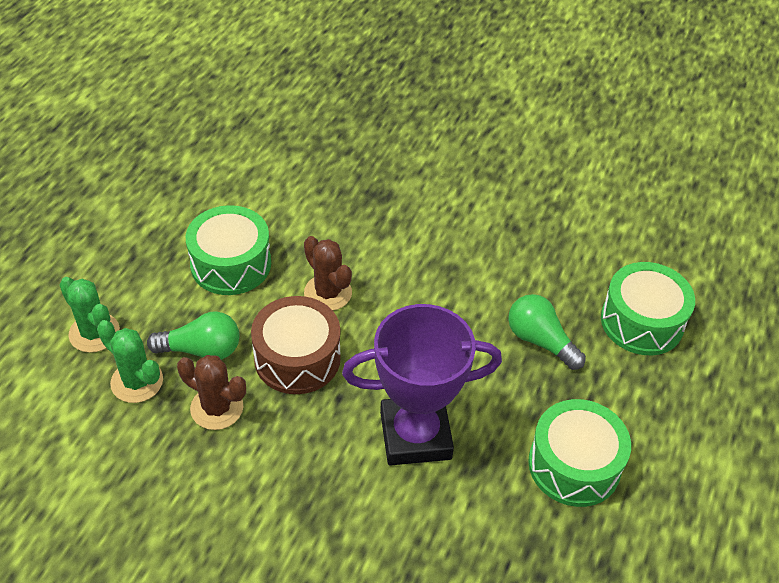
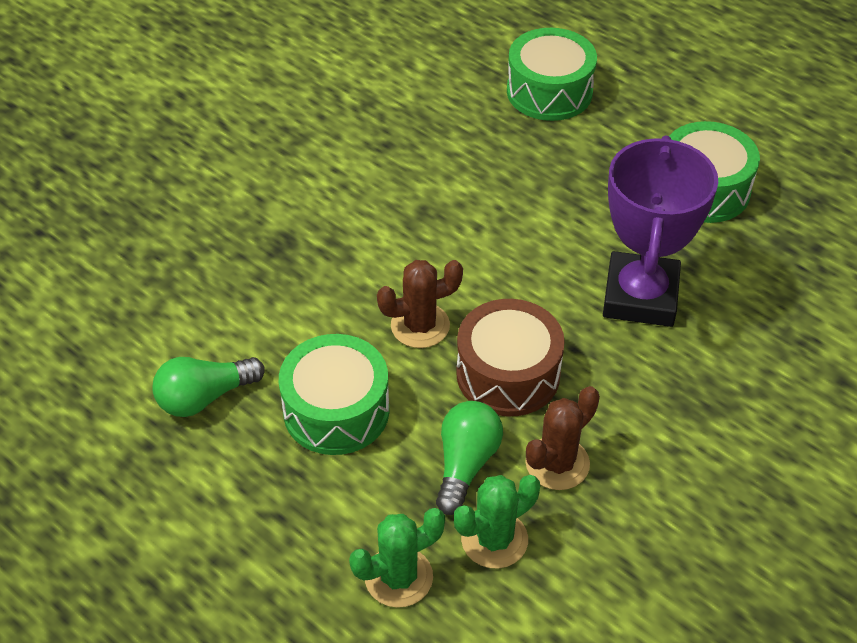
camera: 70 degrees left, 0 degrees up
green light bulb [508,294,586,370] -> green light bulb moved to [152,357,265,417]

